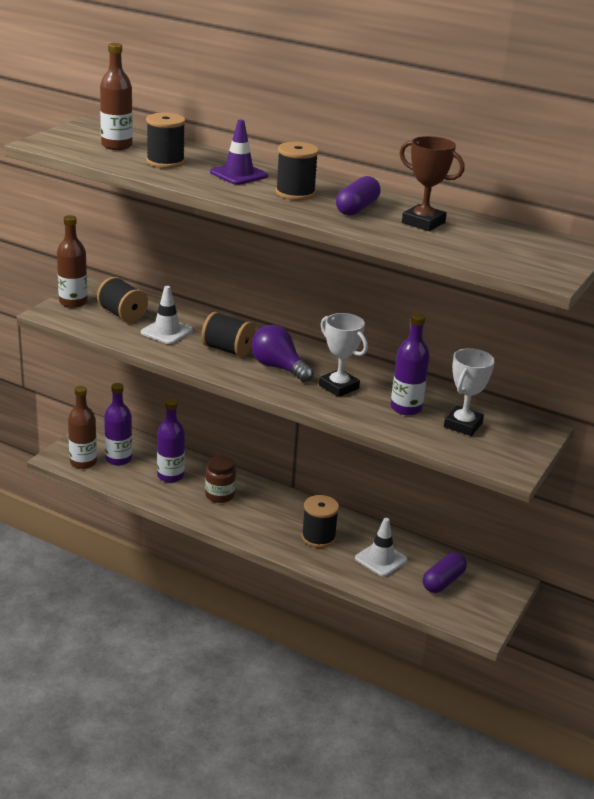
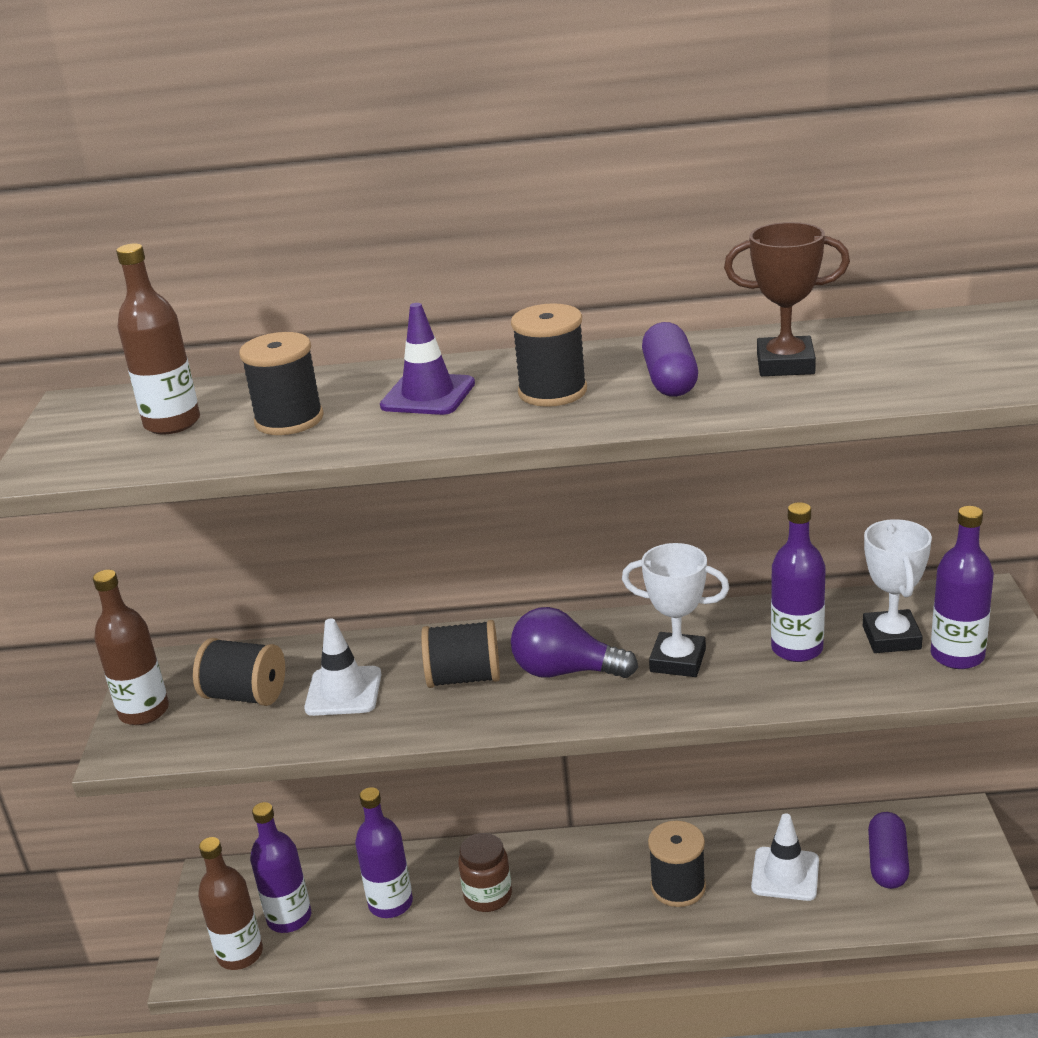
camera: 25 degrees left, 0 degrees up
none -> purple bottle [931,506,994,669]

